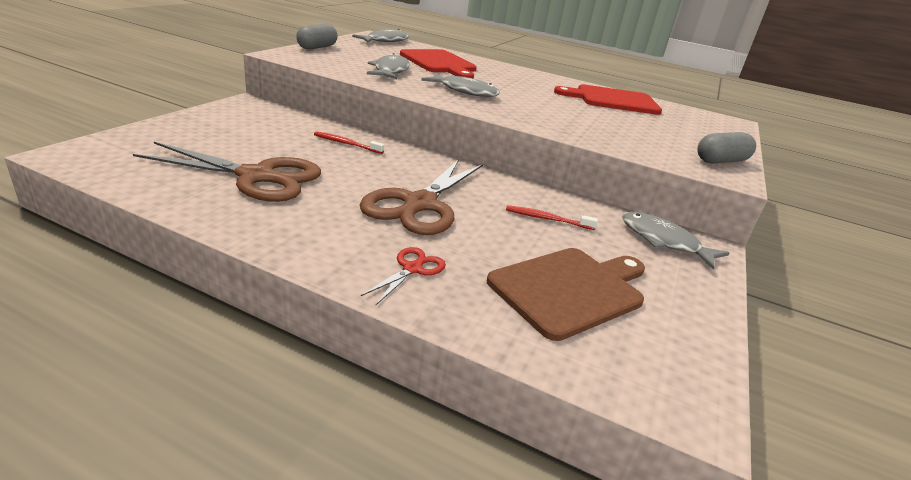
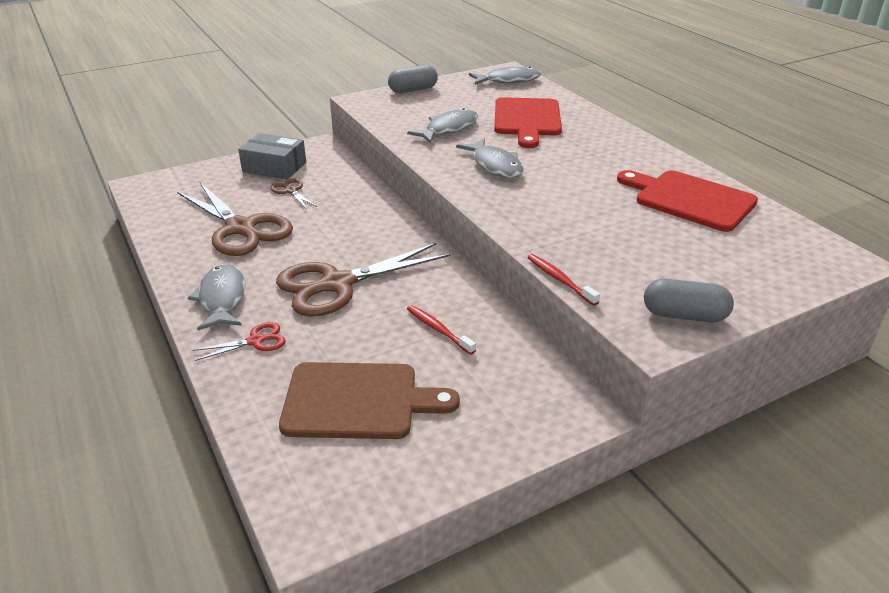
camera: 40 degrees right, 5 degrees up
red toothbrush [314,131,384,154] -> red toothbrush moved to [527,254,600,306]
grey fish [622,211,730,269] -> grey fish moved to [188,264,245,330]
none -> grey box [238,133,306,180]
none -> brown scissors [270,178,317,210]

